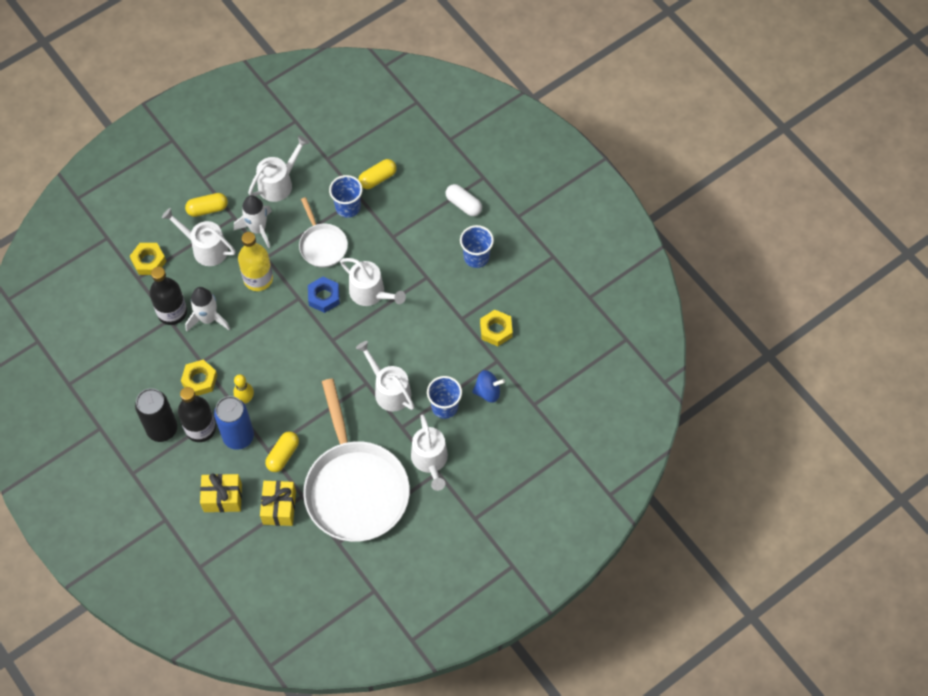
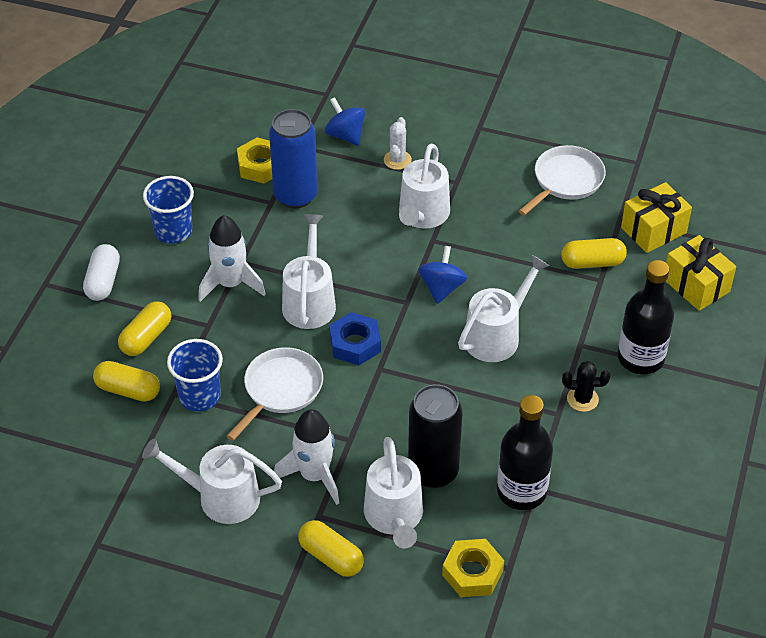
camera: 125 degrees left, 15 degrees down
black can [135,388,177,442] -> black can moved to [408,384,462,488]
yellow nut [181,360,217,396] -> black cactus [562,361,610,412]
white rocket [185,287,230,331] -> white rocket moved to [198,215,266,302]
blue can [214,396,254,450] -> blue can moved to [269,109,318,209]
yellow bowling pin [233,374,254,403] -> none
yellow bottle [238,232,273,291] -> none
white pan [303,379,410,542] -> white pan [519,145,606,215], size x0.49
white watering can [411,414,448,491] -> white watering can moved to [458,255,549,362]
blue cup [427,376,462,419] -> white cactus [384,117,412,170]
none -> yellow capsule [118,301,171,356]
none -> blue spinning top [418,246,467,304]

